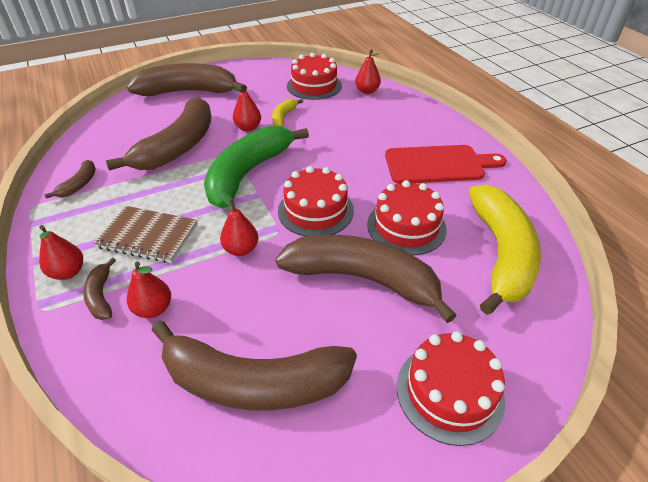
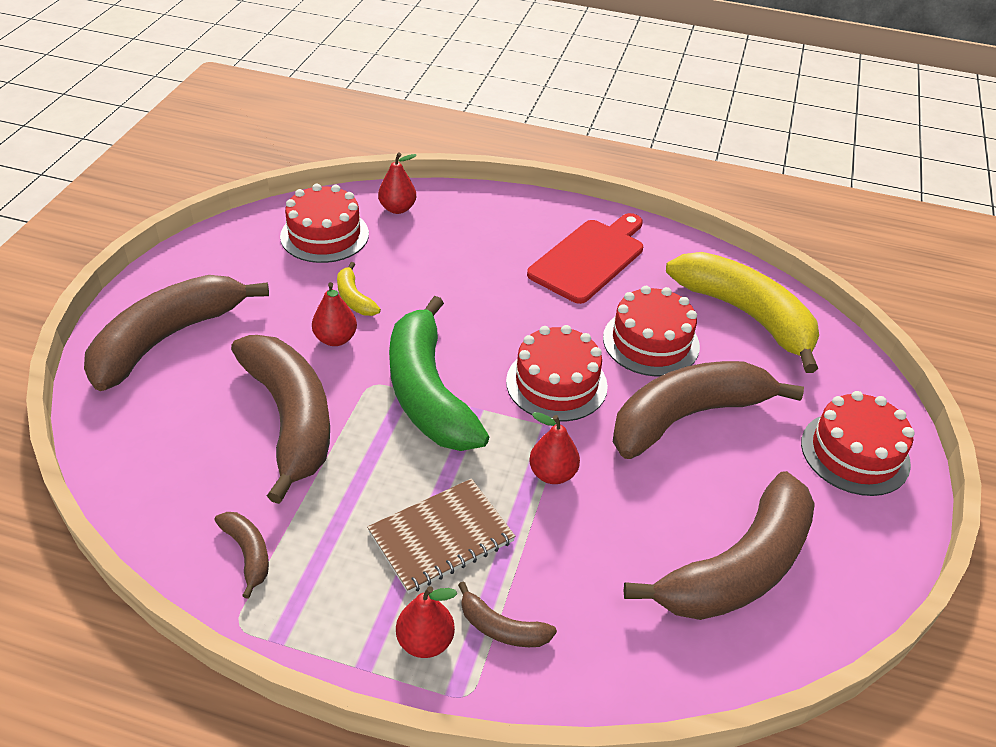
camera: 50 degrees left, 0 degrees up
red pear [127,261,171,318] -> none

